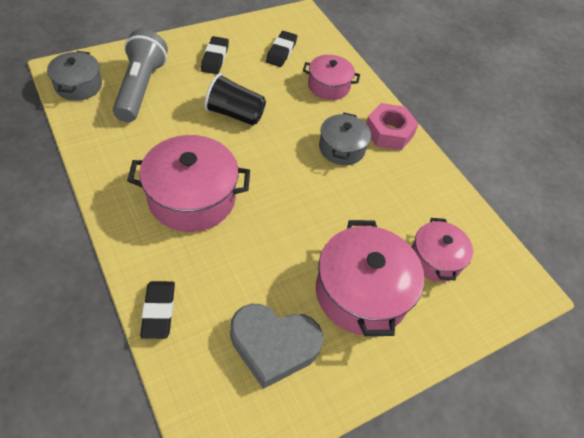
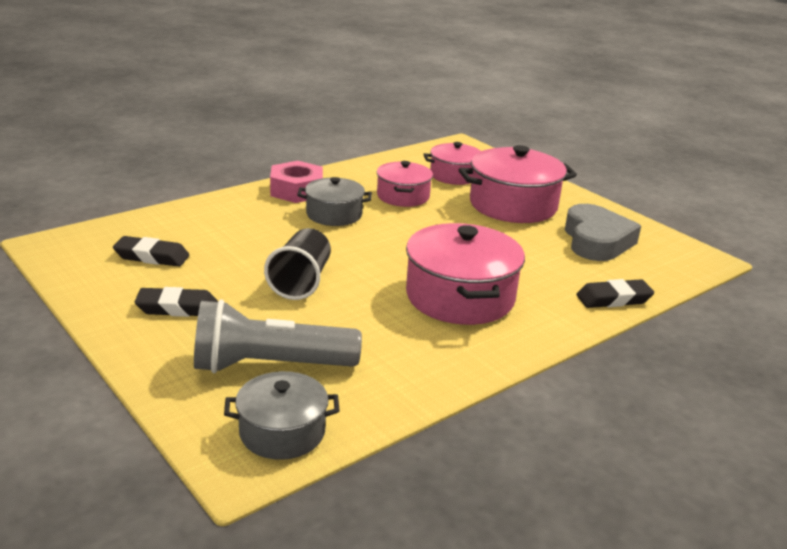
camera: 95 degrees left, 25 degrees down
pink pot [303,55,360,100] -> pink pot moved to [377,161,433,207]

